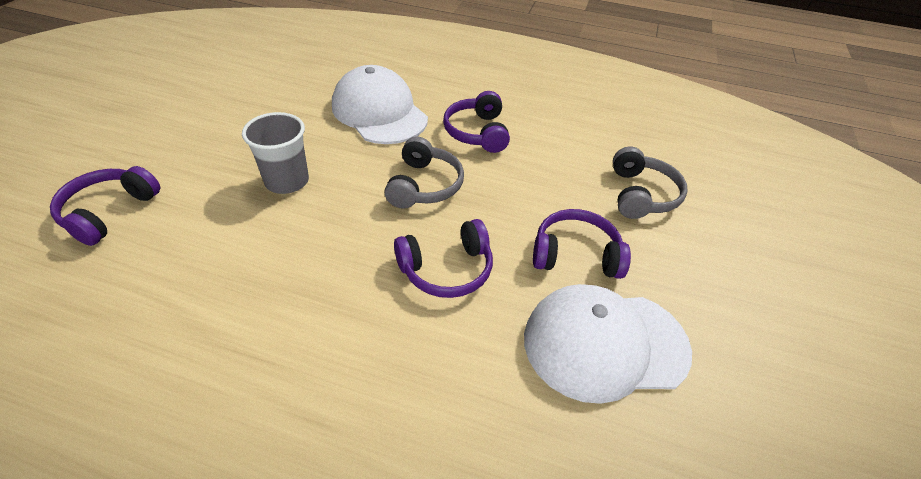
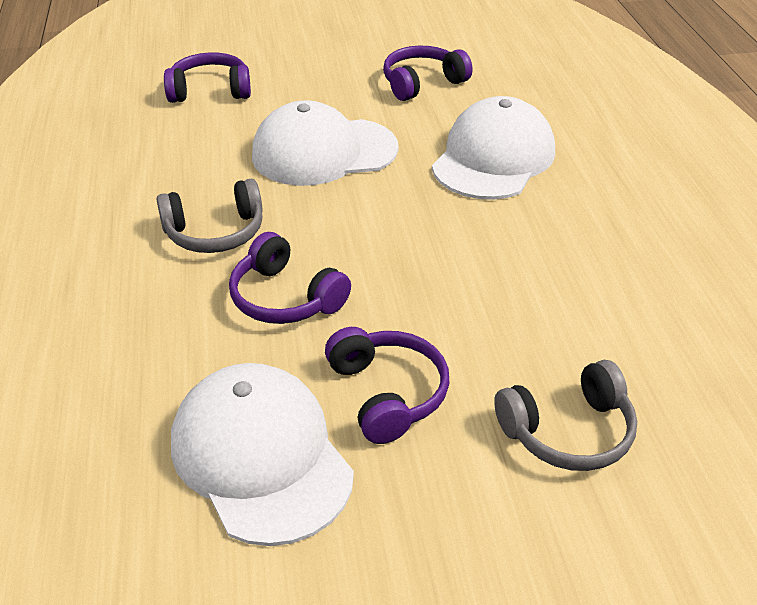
camera: 65 degrees right, 5 degrees down
grey cup [242,112,309,194] -> white cap [252,100,398,186]
grey headphones [384,136,464,209] -> grey headphones moved to [156,179,262,253]
purple headphones [443,91,510,153] -> purple headphones moved to [383,46,472,101]

